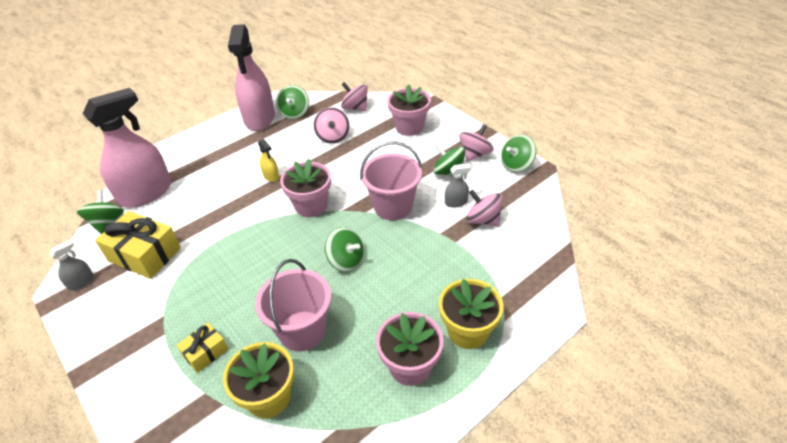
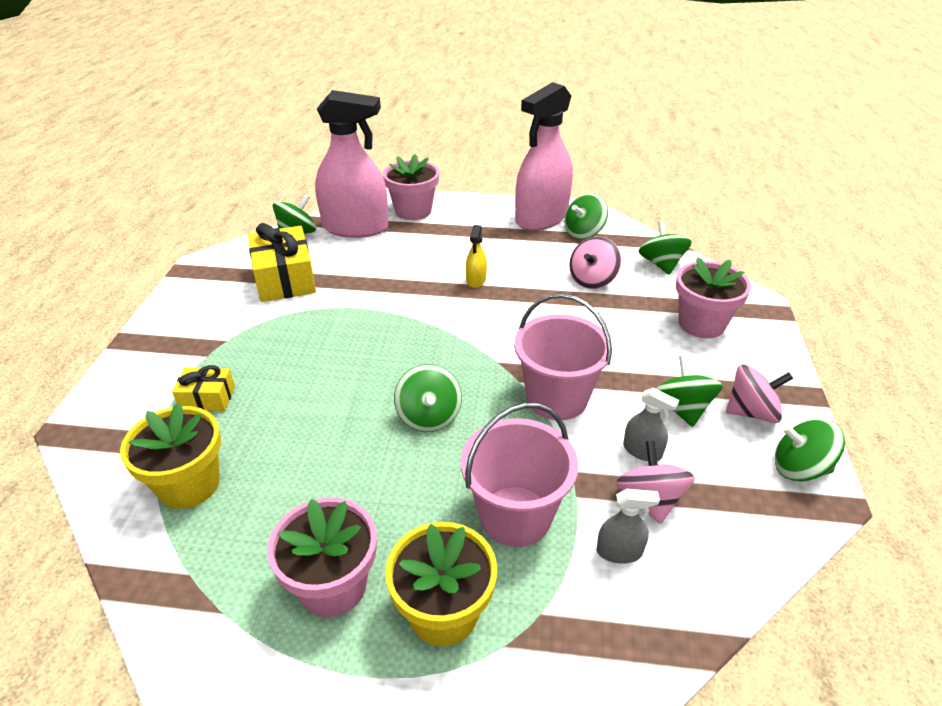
camera: 45 degrees right, 5 degrees down
grey spray bottle [49,240,94,291] -> grey spray bottle moved to [597,489,660,564]
pink bucket [255,259,331,352] -> pink bucket moved to [461,403,578,547]
pink flower pot [280,159,331,217] -> pink flower pot moved to [383,154,439,220]
pink spinning top [341,82,368,111] -> green spinning top [639,221,692,274]

